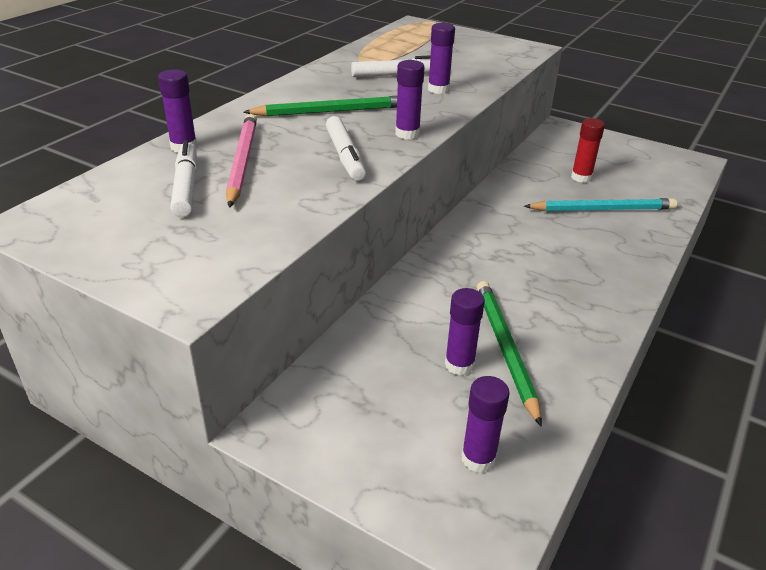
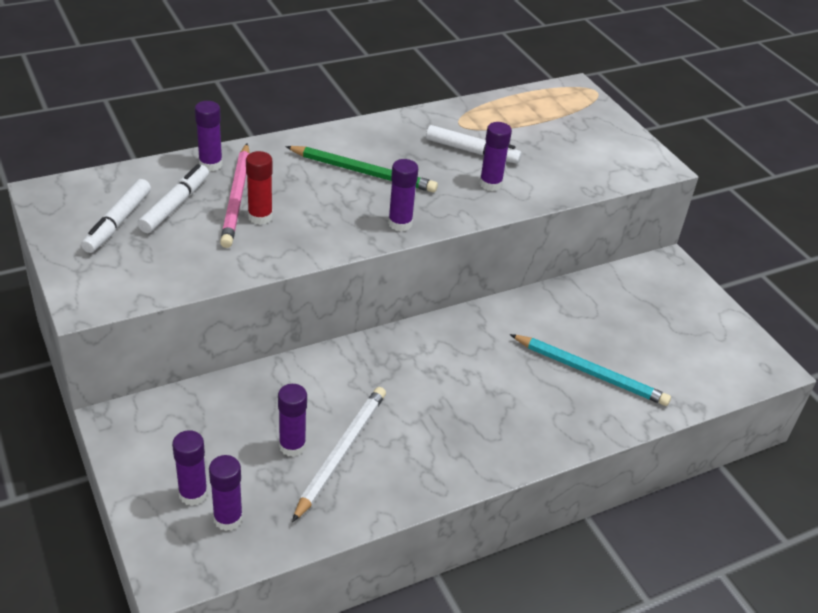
camera: 30 degrees right, 5 degrees up
pink pencil [226,114,257,208] -> pink pencil turned 150 degrees clockwise [220,144,250,248]
white marker [326,116,366,181] -> white marker moved to [81,179,151,253]
green pencil [477,281,542,427] -> white pencil [292,387,386,522]
red glue stick [571,118,605,183] -> red glue stick moved to [246,151,273,225]
none -> purple glue stick [172,430,208,506]

